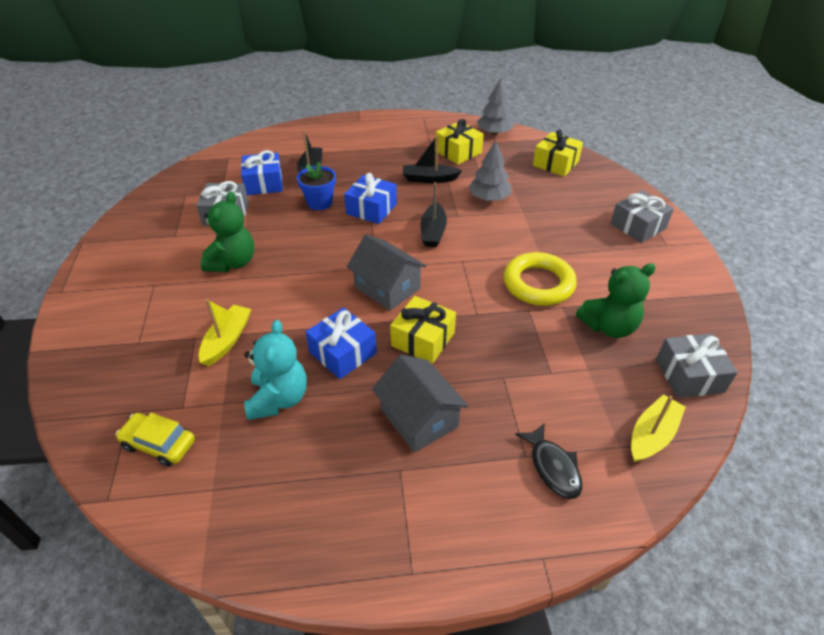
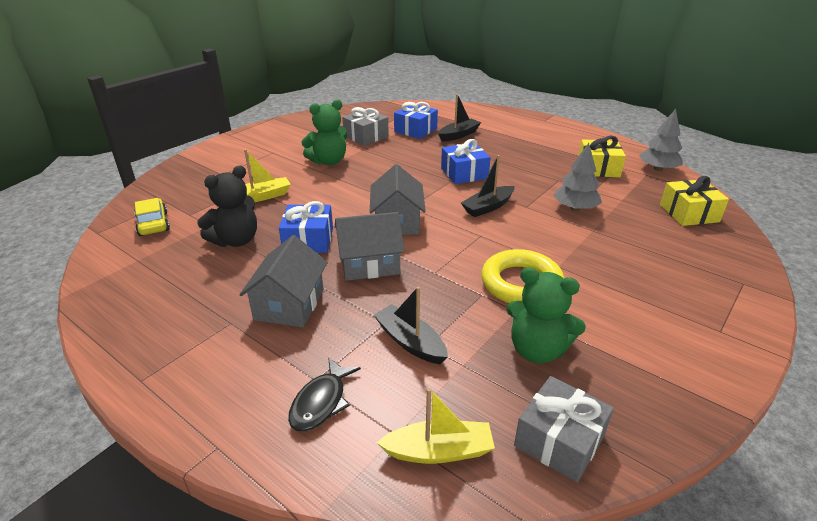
camera: 45 degrees right, 10 degrees down
turquoise teddy bear [244,320,307,420] -> black teddy bear [197,165,257,247]
blue flower pot [297,162,336,210] -> none
yellow gift [390,296,456,364] -> grey house [335,212,405,281]
black boat [403,135,462,183] -> black boat moved to [374,287,448,364]
grey gift [610,190,674,243] -> none

